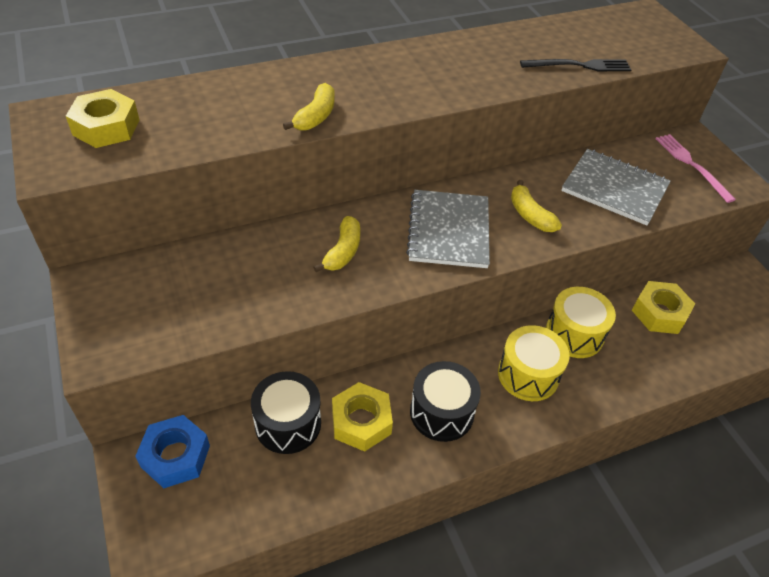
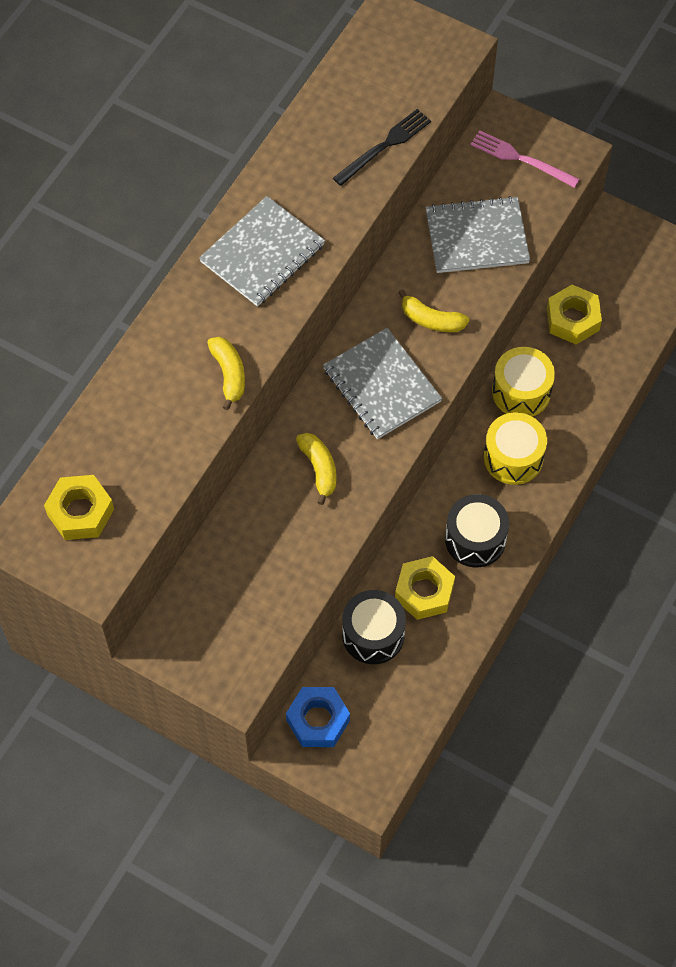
camera: 35 degrees left, 15 degrees up
none -> grey notebook [199,196,325,307]

